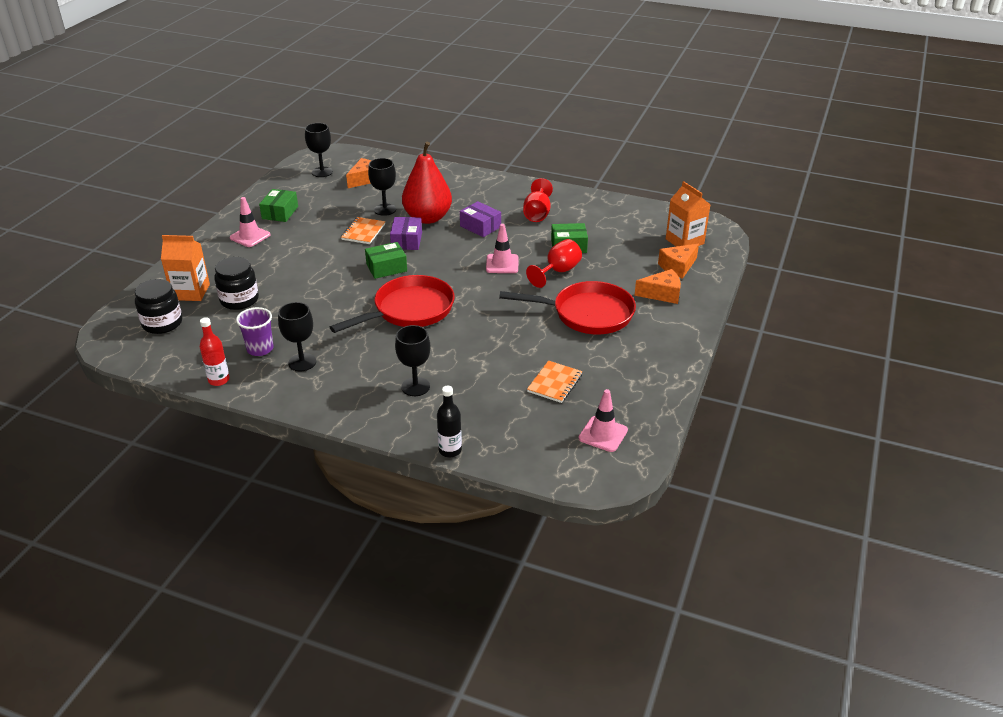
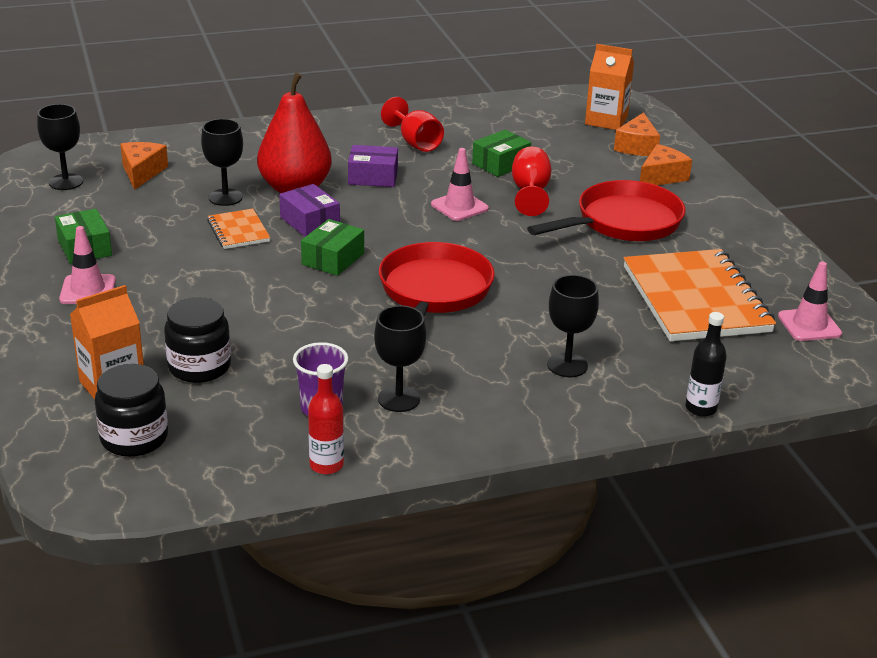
camera: 40 degrees left, 5 degrees down
orange notebook [527,361,583,403] -> orange notebook [624,249,776,341], size x2.14

